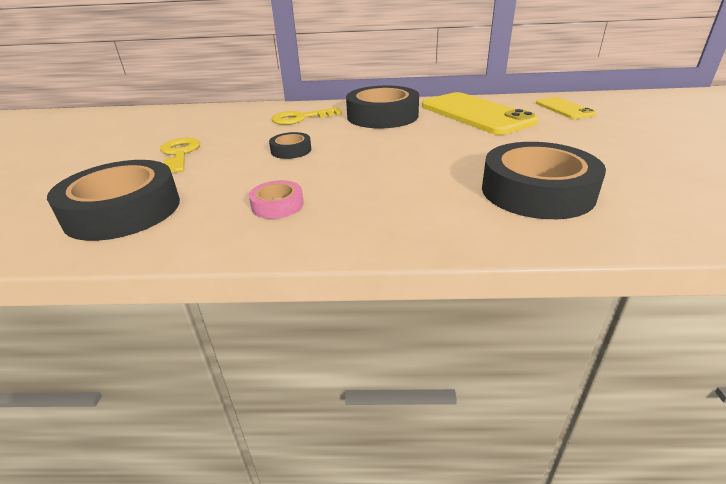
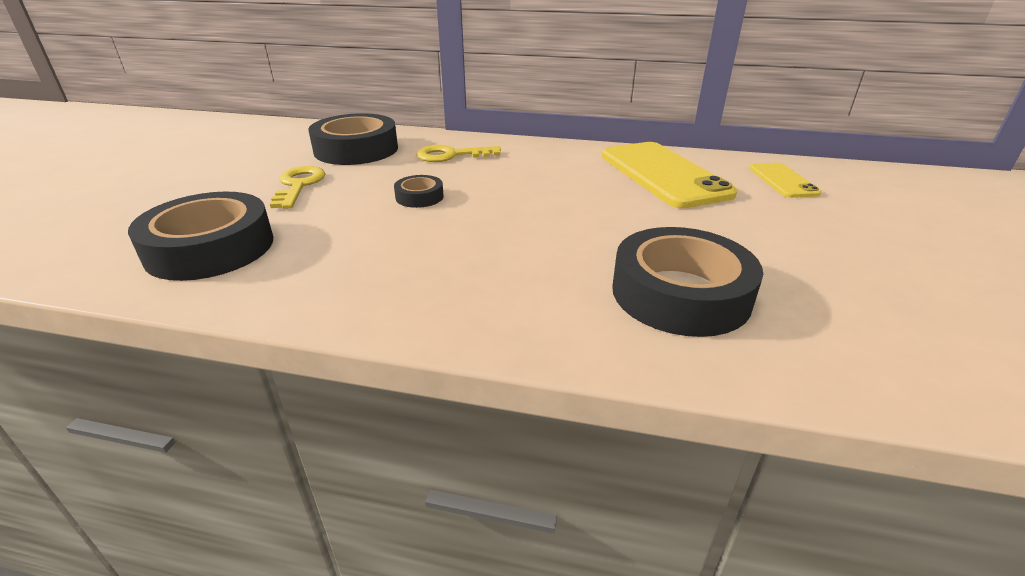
camera: 10 degrees right, 0 degrees up
pink tape [249,180,304,219] -> none
black tape [346,86,419,129] -> black tape moved to [308,113,398,165]

